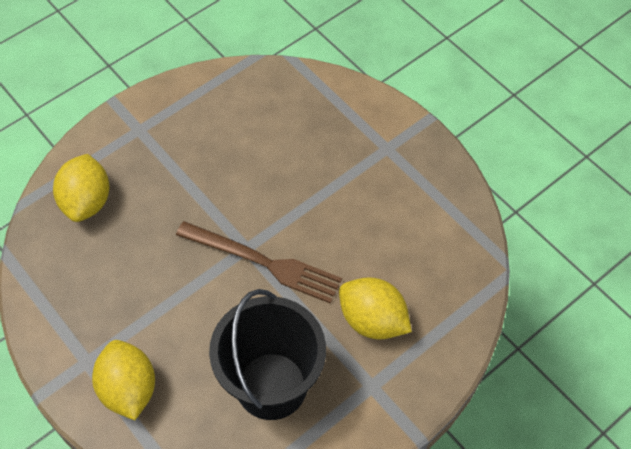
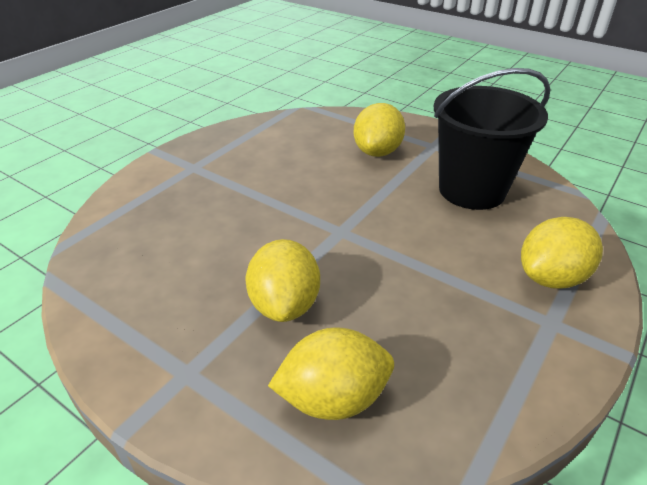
camera: 105 degrees left, 20 degrees down
brown fork [176,221,342,304] -> none
none -> yellow lemon [246,239,320,322]

